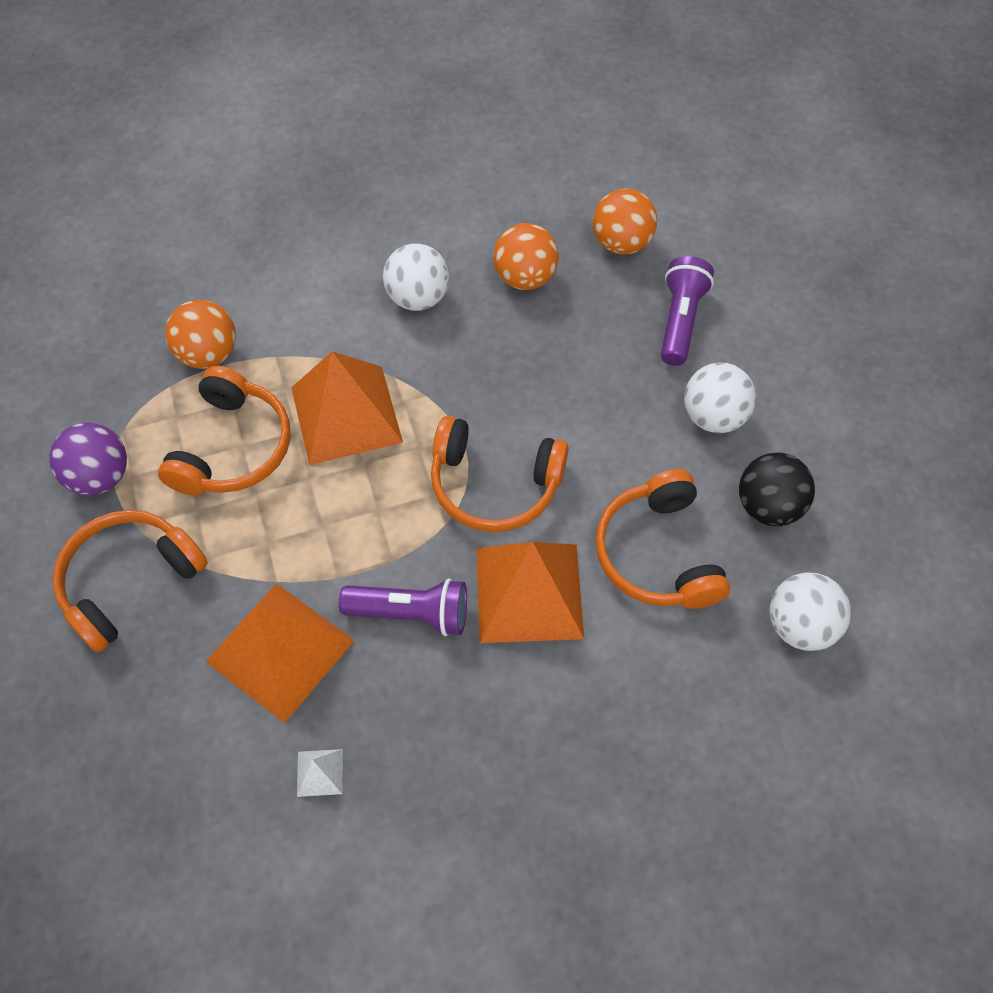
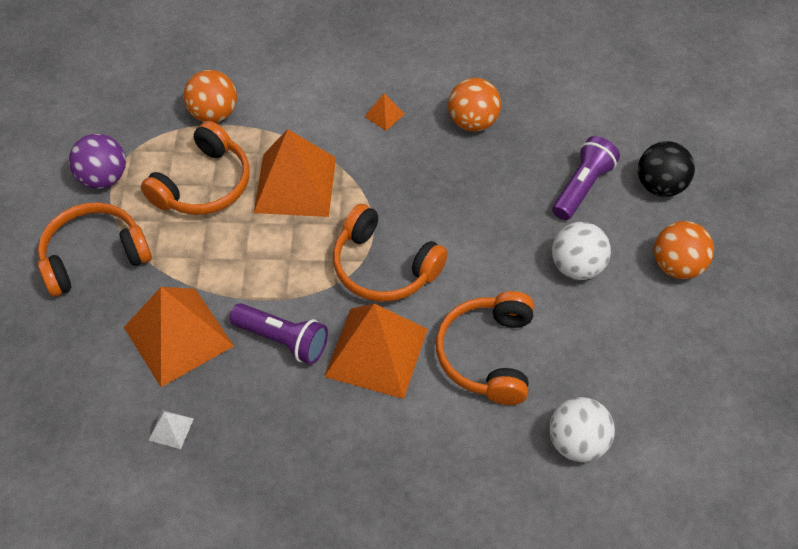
camera: 20 degrees right, 5 degrees down
white ball [383,243,449,311] -> orange pyramid [364,93,405,131]
orange ball [593,188,657,255] -> orange ball moved to [654,221,714,279]
black ball [739,453,815,526] -> black ball moved to [638,141,695,197]

